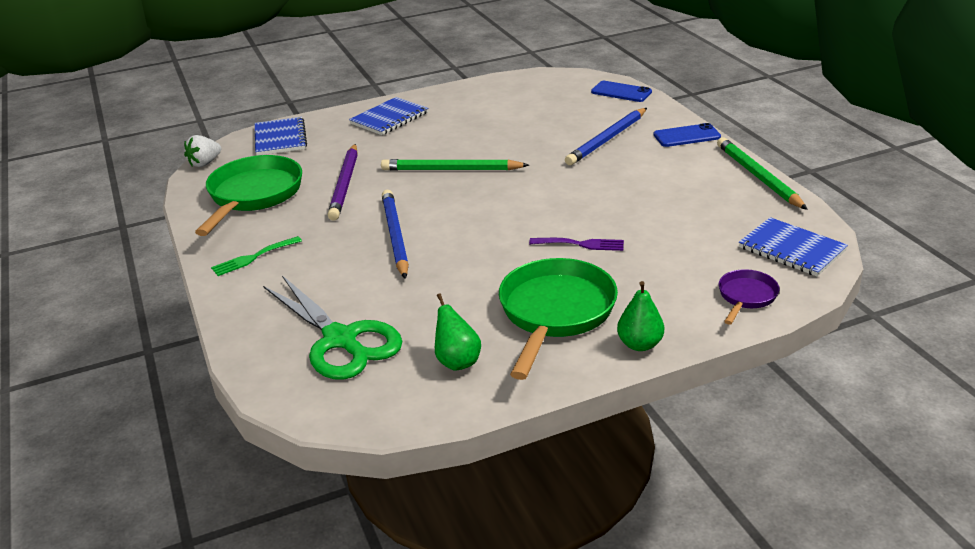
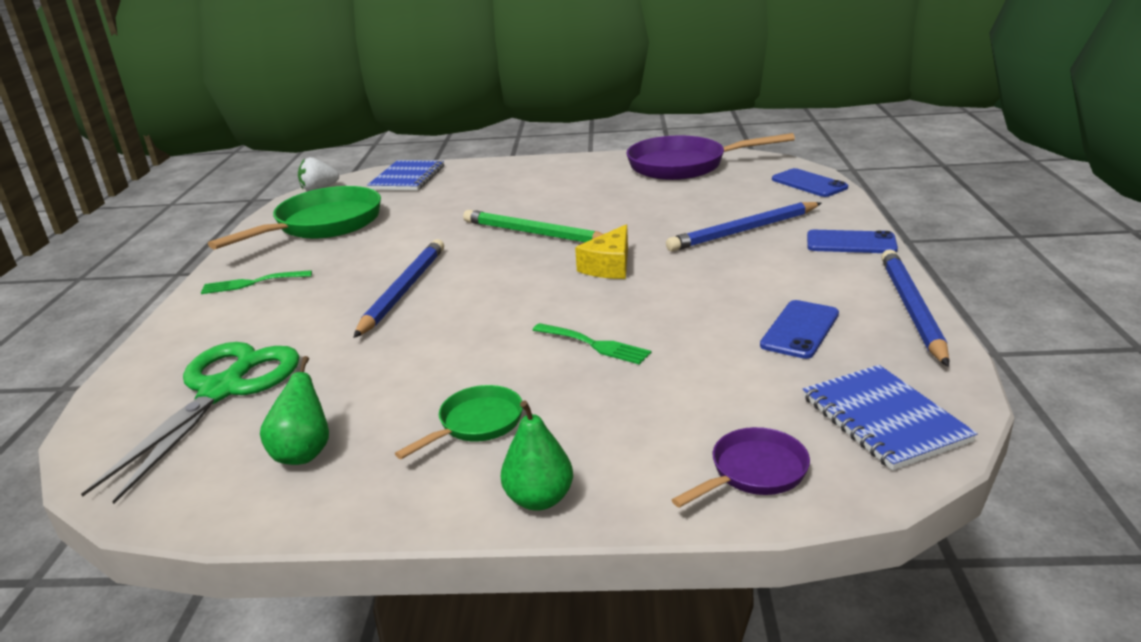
camera: 25 degrees right, 5 degrees down
green scissors [263,275,402,380] -> green scissors turned 150 degrees counterclockwise [81,342,300,504]
purple pencil [328,144,358,221] -> none
blue notebook [349,97,428,135] -> none
green pan [499,258,618,380] -> green pan [395,385,523,459], size x0.50
purple fork [529,238,624,251] -> green fork [533,323,651,365]
green pencil [717,137,808,210] -> blue pencil [881,249,949,367]
none -> yellow cheese [575,224,628,279]
none -> purple pan [627,133,795,180]
none -> blue phone [760,300,839,359]

